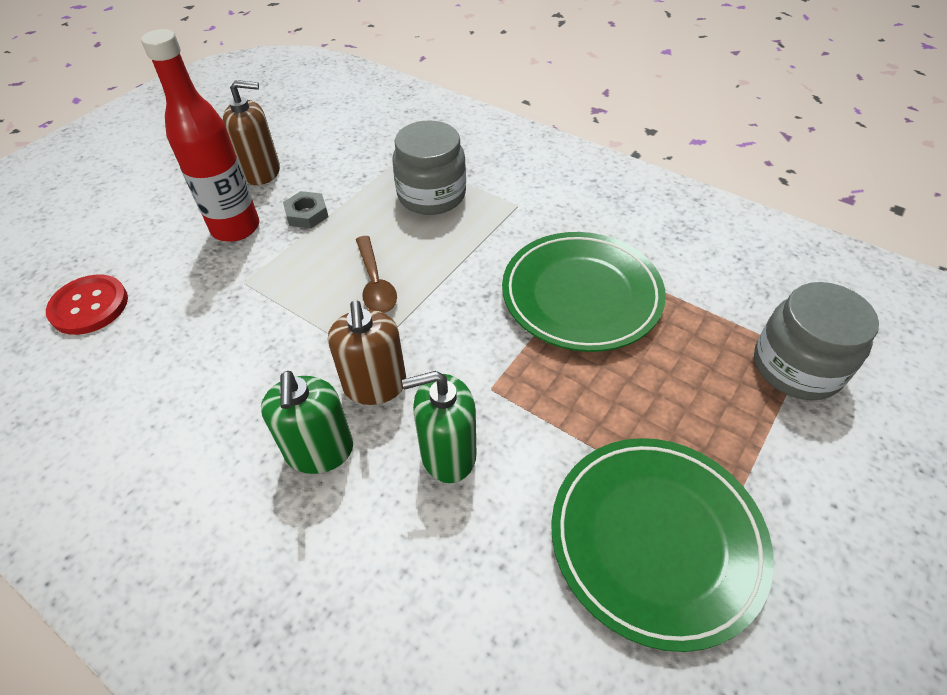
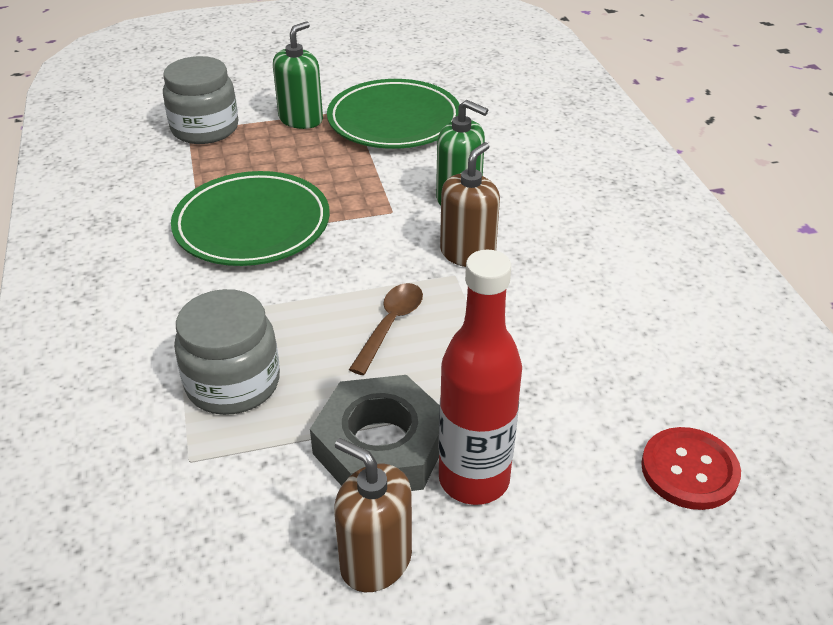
camera: 140 degrees left, 10 degrees down
green soap dispenser [261,371,353,474] -> green soap dispenser moved to [273,21,323,129]
grey nut [283,191,328,229] -> grey nut [310,375,440,491], size x2.11

